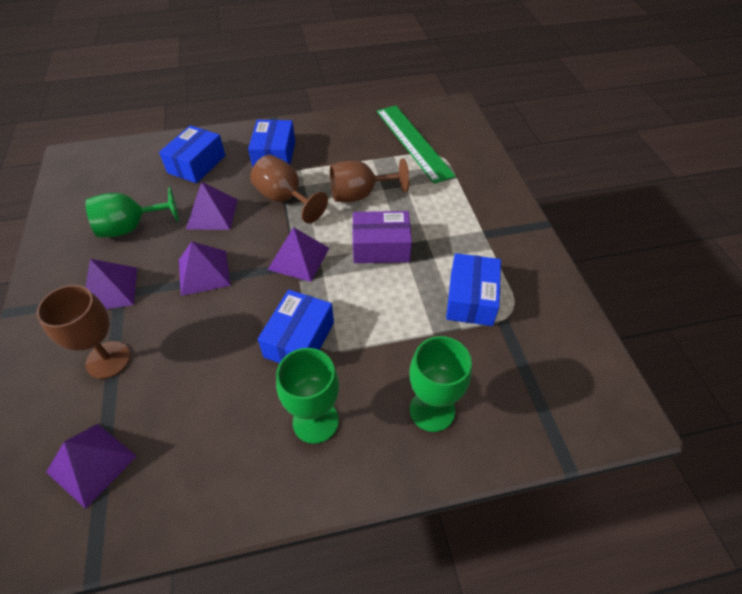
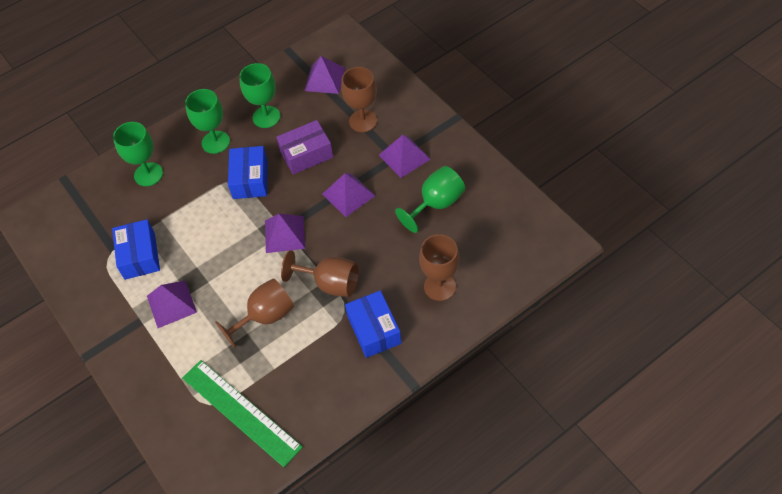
camera: 160 degrees right, 5 degrees up
blue box [159,125,225,183] -> brown goblet [419,234,460,301]
purple pyramid [186,182,238,230] -> purple pyramid moved to [147,281,197,328]
purple box [352,211,412,263] -> purple box moved to [276,120,333,175]
none -> green goblet [239,63,280,128]

